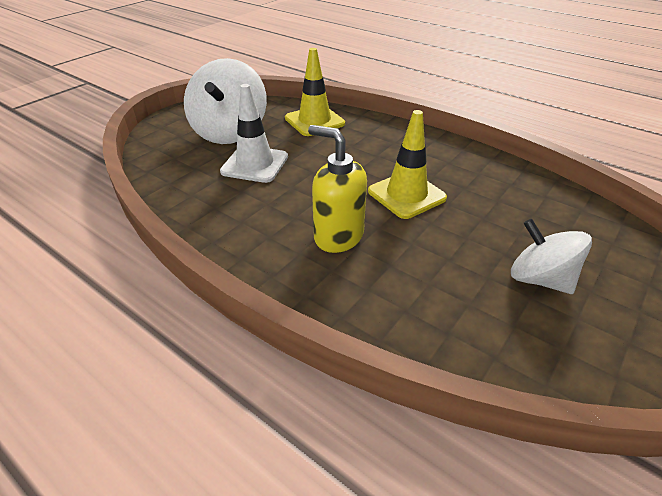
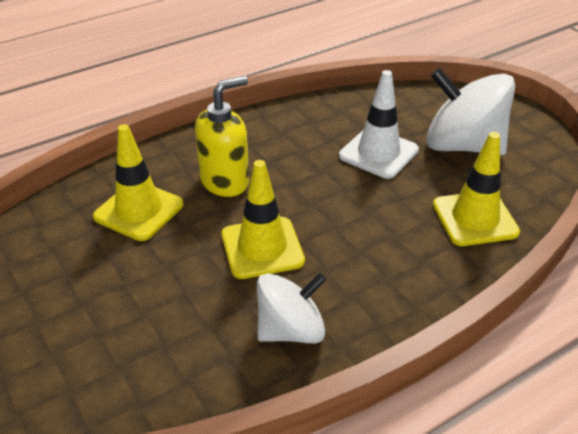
camera: 110 degrees right, 0 degrees up
white spinning top [511,219,592,294] -> white spinning top moved to [257,273,326,343]
none -> yellow traffic cone [93,124,184,241]

